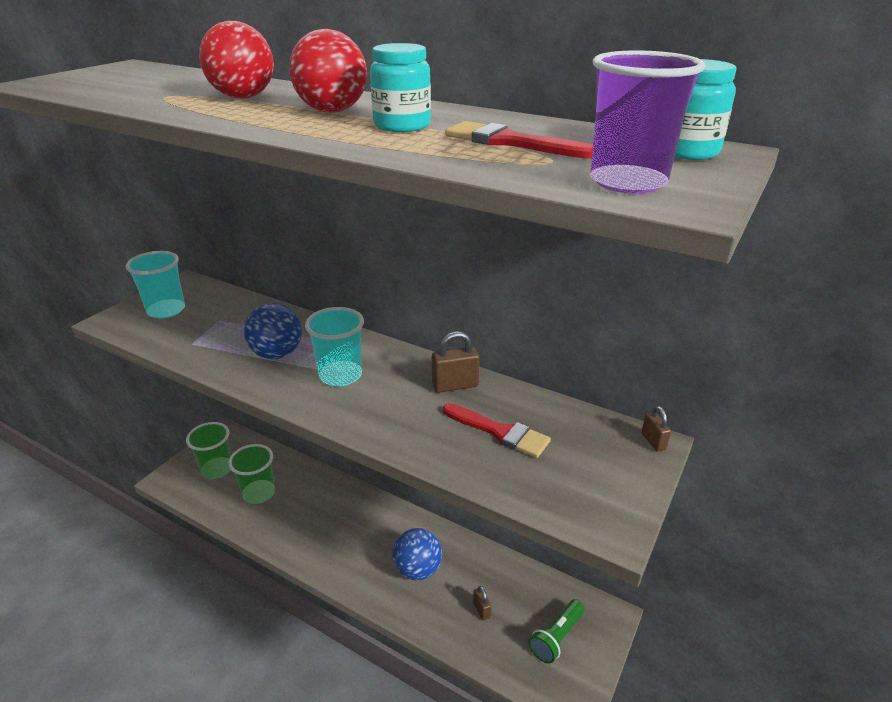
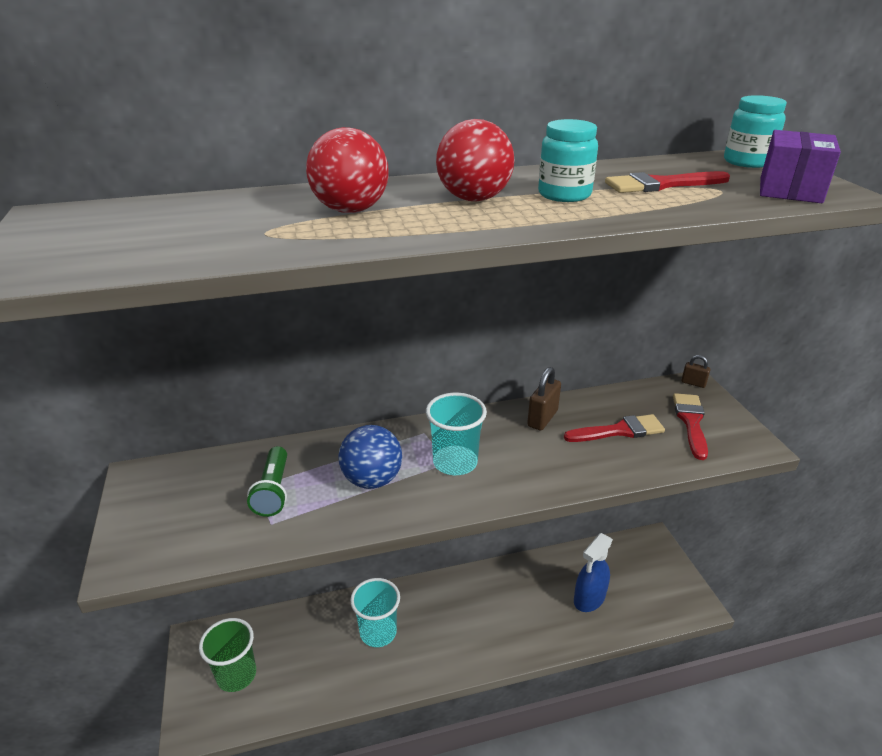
camera: 45 degrees left, 0 degrees up
turquoise cup [126,251,185,318] -> turquoise cup moved to [350,578,400,647]
green cup [229,444,275,504] -> none
blue ball [392,528,442,581] -> none
brown padlock [473,586,491,620] -> blue spray bottle [574,533,613,612]
green flashlight [529,599,585,663] -> green flashlight moved to [247,446,287,517]
purple cup [590,50,705,194] -> purple box [760,130,841,203]
none -> red brush [673,393,708,460]

